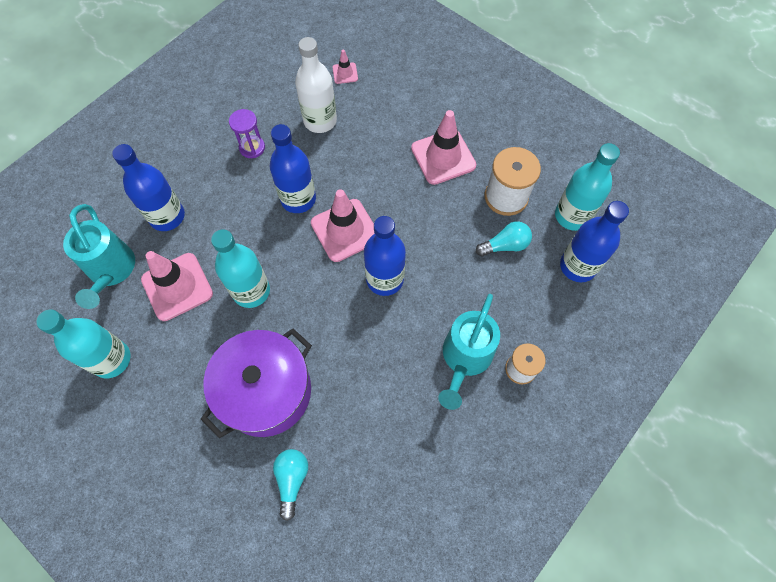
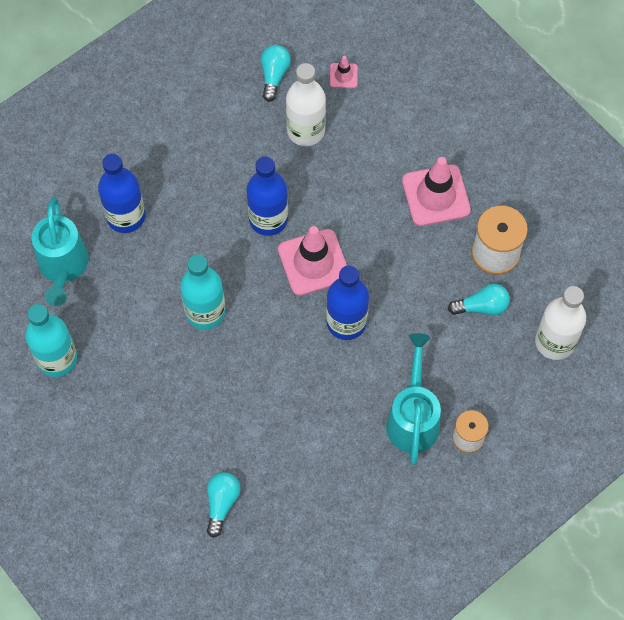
camera: 10 degrees right, 0 degrees up
pink traffic cone [141,251,213,321] -> none
purple pot [201,329,312,438] -> none
purple hourglass [229,109,265,158] -> none
turquoise watering can [438,294,500,410] -> turquoise watering can turned 150 degrees clockwise [386,333,441,465]
turquoise bottle [555,143,620,231] -> none
blue bottle [560,201,629,282] -> white bottle [535,286,586,360]
none -> turquoise light bulb [261,45,291,102]

